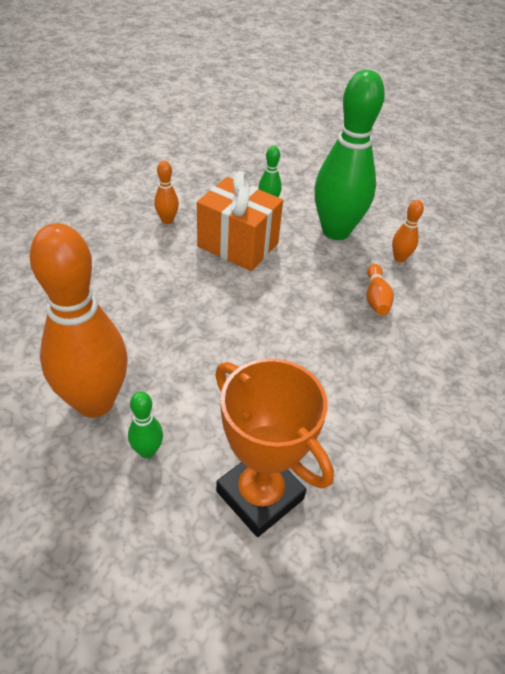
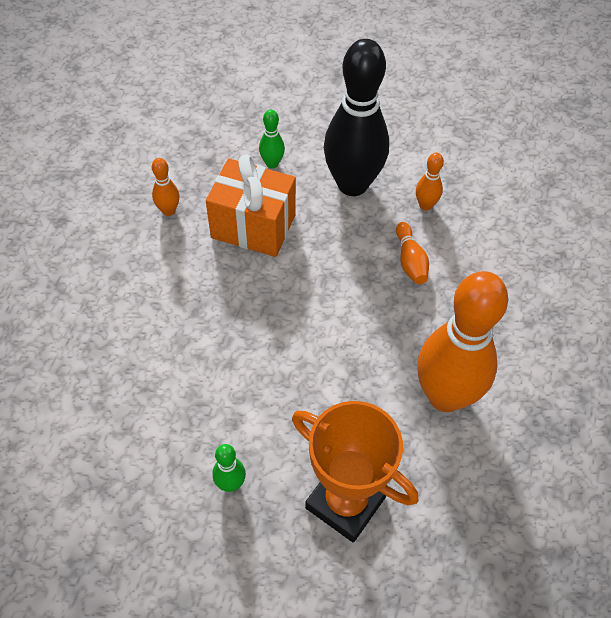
camera: 10 degrees left, 10 degrees up
orange bowling pin [30,223,128,418] -> orange bowling pin moved to [417,271,508,412]
green bowling pin [315,70,385,240] -> black bowling pin [324,39,389,196]

